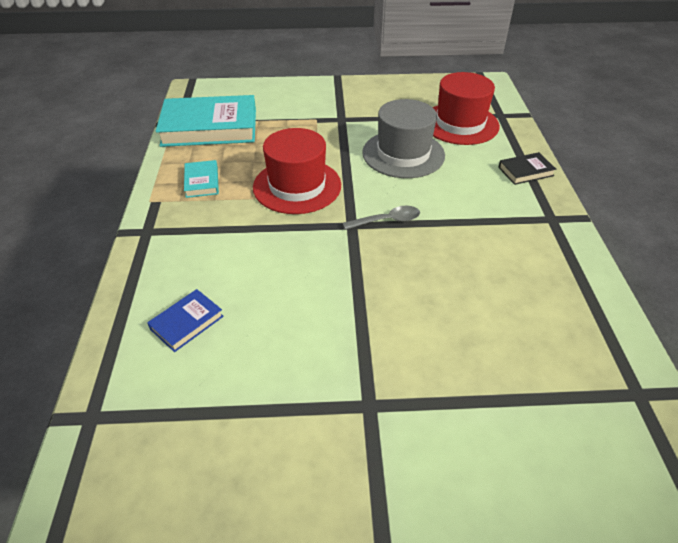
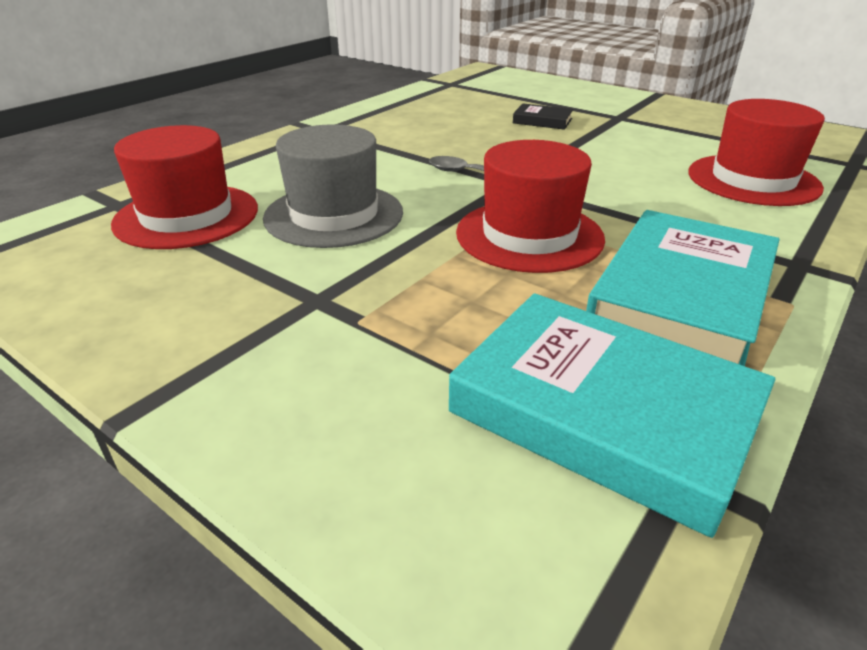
camera: 140 degrees left, 10 degrees down
blue book [147,289,224,352] -> red hat [688,99,825,206]
turquoise book [184,160,219,198] -> turquoise book [586,210,780,366], size x2.21
black book [498,152,556,185] -> black book moved to [513,103,573,130]

